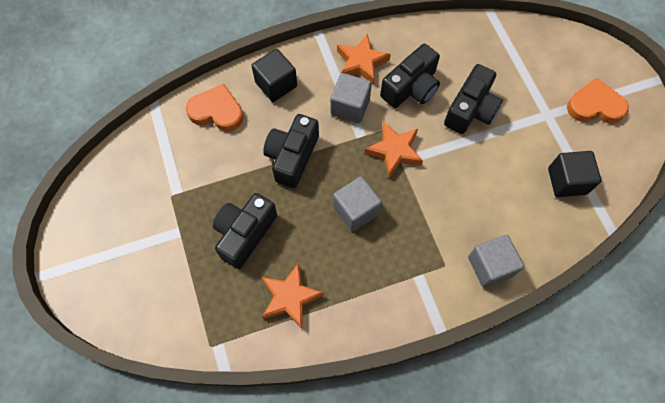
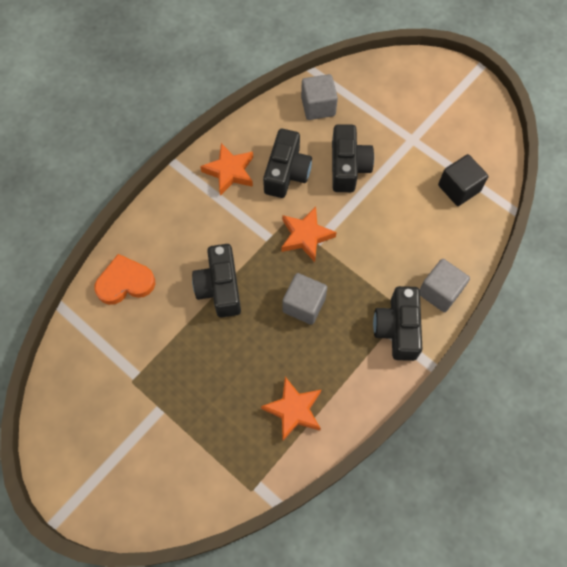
camera: 30 degrees left, 0 degrees up
black camera [213,193,277,269] -> black camera moved to [373,286,422,361]
black cube [252,49,297,102] -> none
grey cube [330,73,372,123] -> grey cube moved to [301,74,338,120]
orange heart [567,78,629,124] -> none

